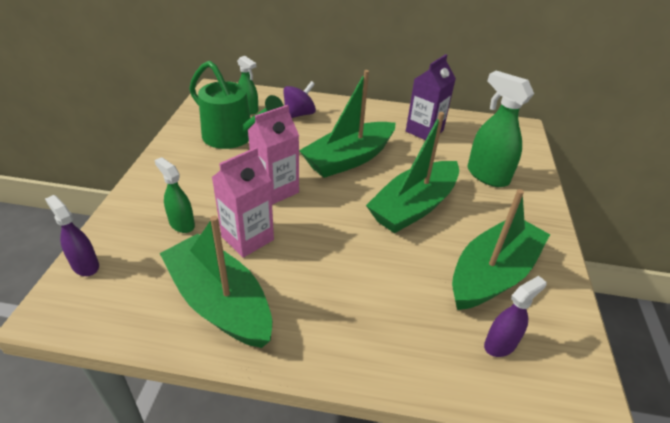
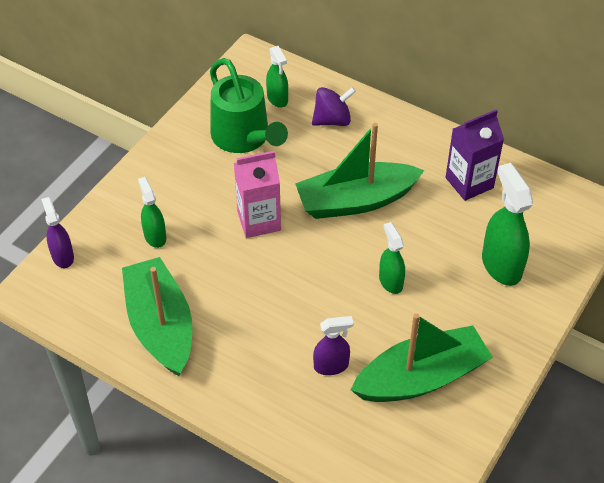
camera: 25 degrees right, 10 degrees up
pink carton [212,147,274,258] -> none
green boat [366,112,459,233] -> green spray bottle [379,222,405,294]
purple spray bottle [484,276,547,357] -> purple spray bottle moved to [313,316,354,375]

